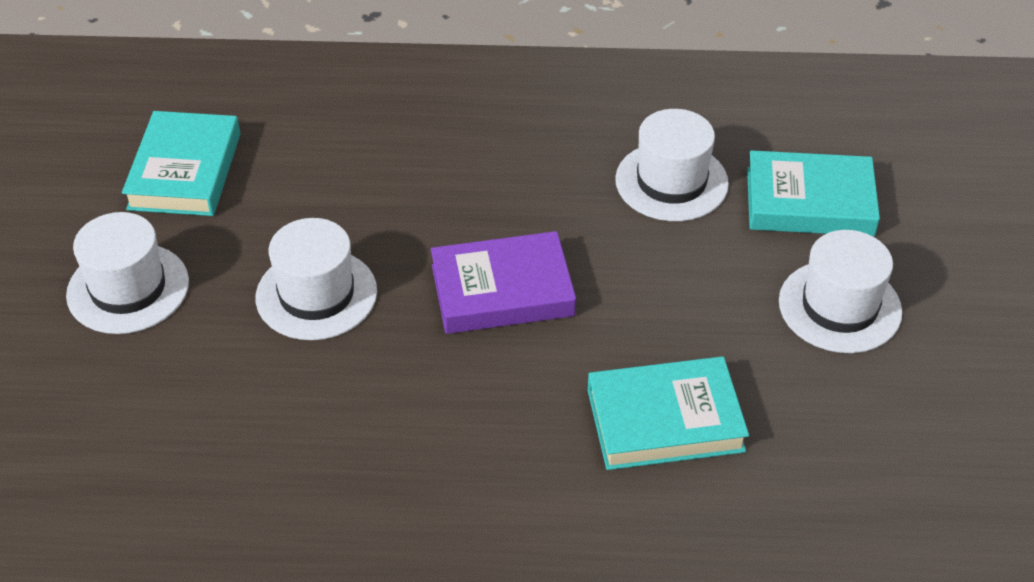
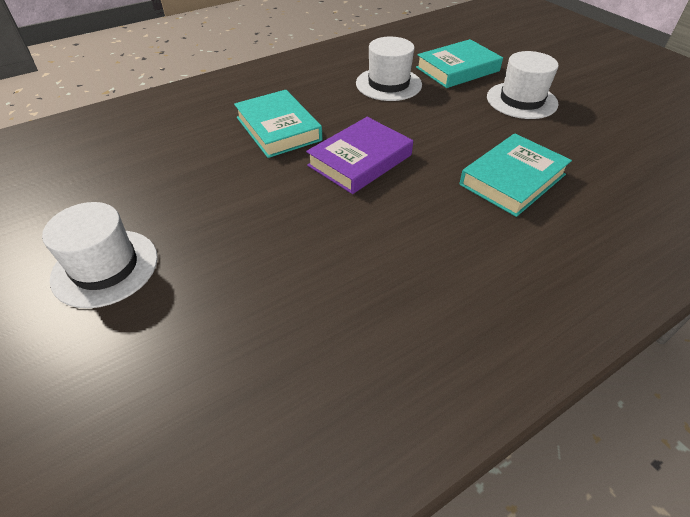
camera: 35 degrees left, 0 degrees up
turquoise book [122,111,240,216] -> turquoise book moved to [234,90,322,158]
white hat [256,218,377,340] -> none

